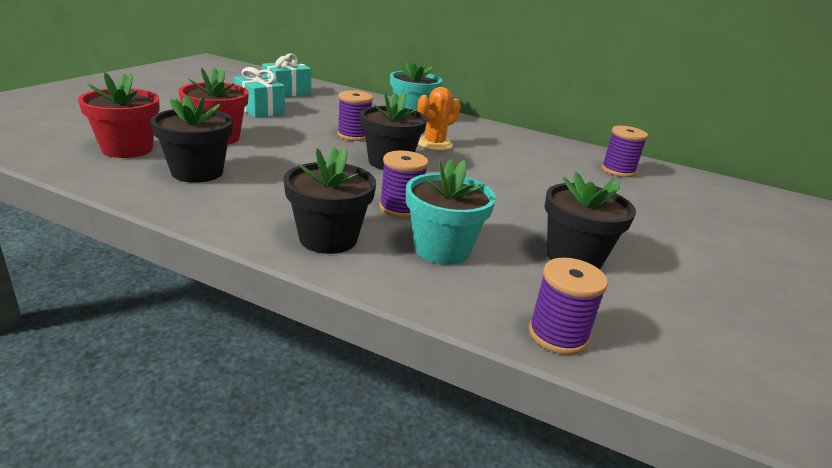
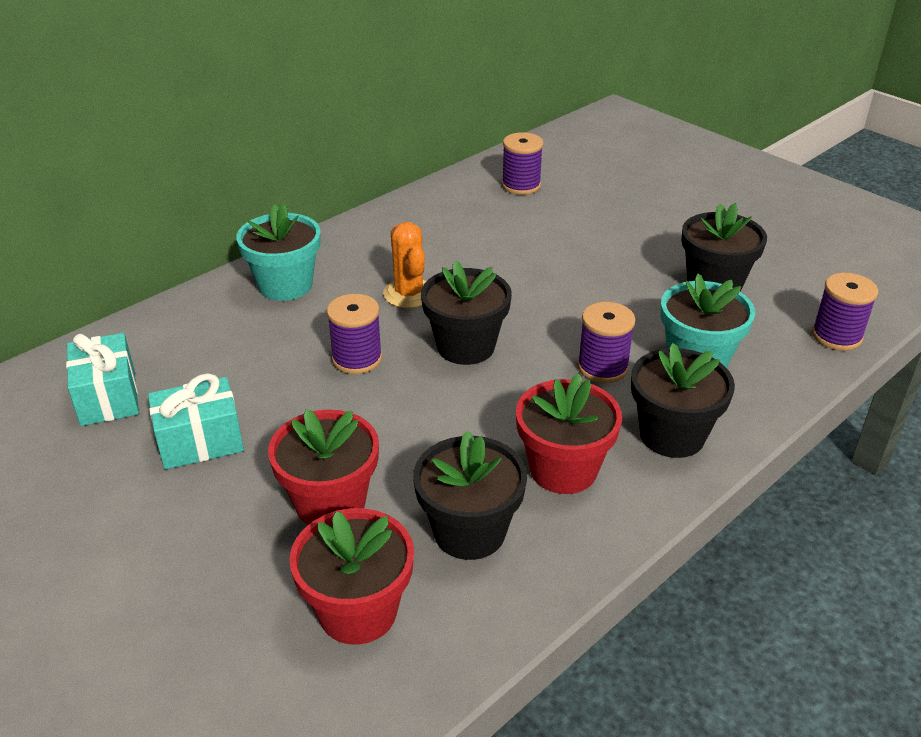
camera: 65 degrees left, 10 degrees up
none -> red flower pot [516,373,622,494]

